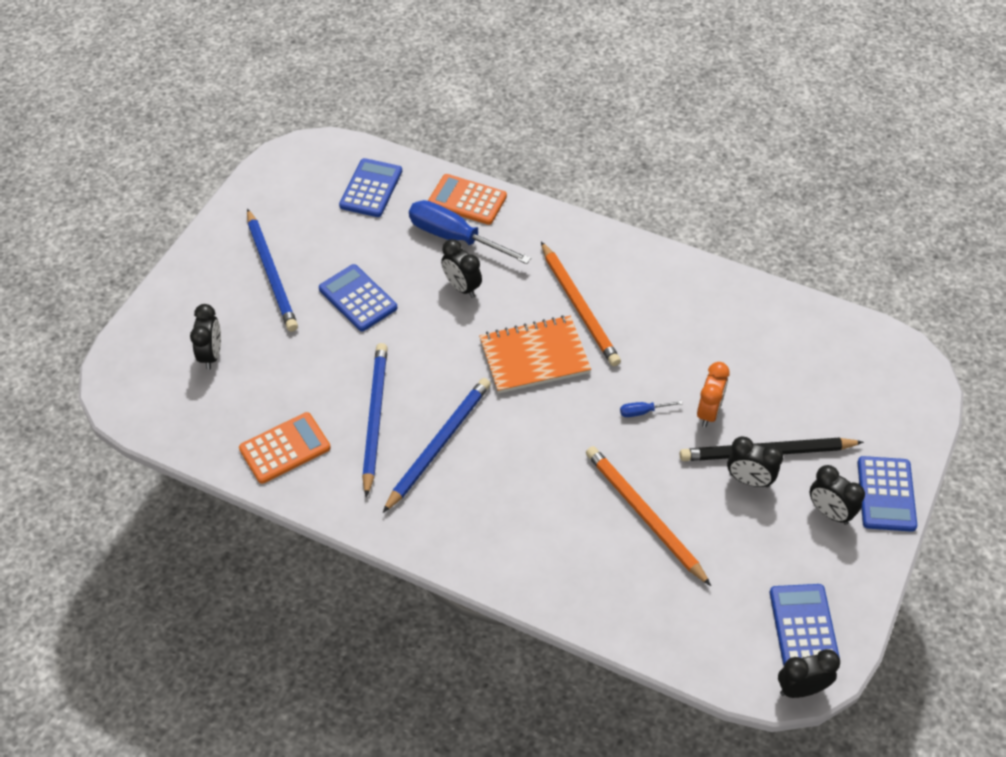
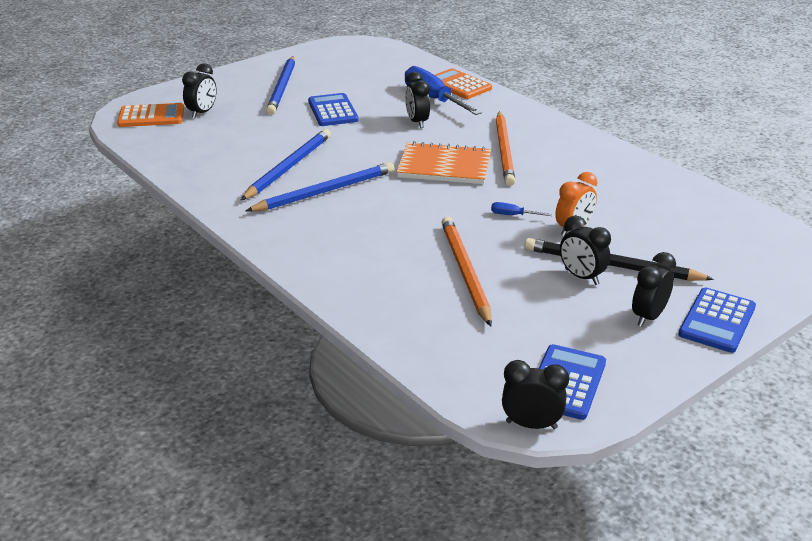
camera: 25 degrees right, 20 degrees down
orange calculator [239,412,331,484] -> orange calculator moved to [117,103,184,127]
blue calculator [339,158,402,217] -> none
black clock [810,465,865,525] -> black clock turned 60 degrees clockwise [632,252,676,327]

